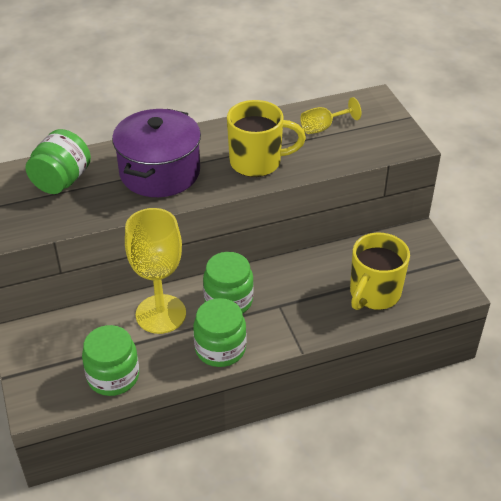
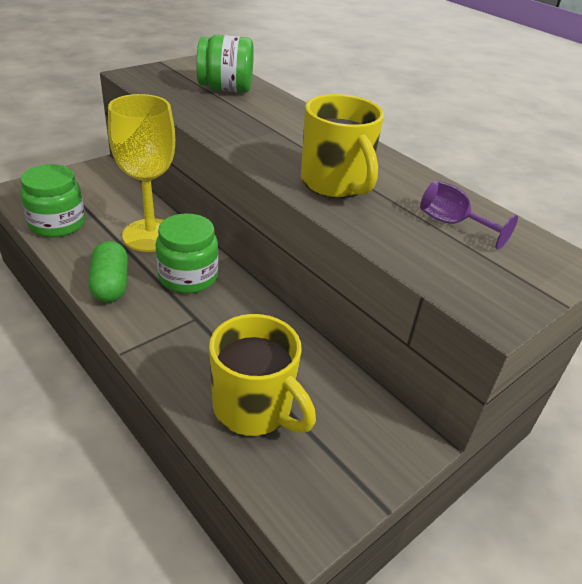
camera: 65 degrees right, 5 degrees down
purple pot [112,109,201,197] -> none
green jar [193,298,246,367] -> green capsule [88,241,128,302]
yellow goblet [300,97,361,134] -> purple goblet [420,180,518,250]
yellow mug [350,233,410,310] -> yellow mug turned 150 degrees counterclockwise [209,314,316,436]

